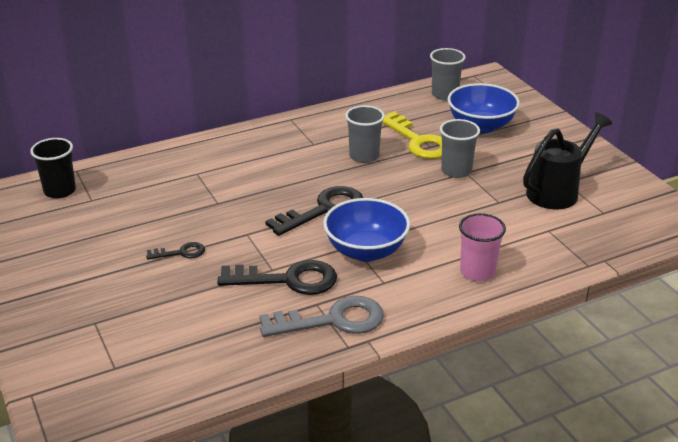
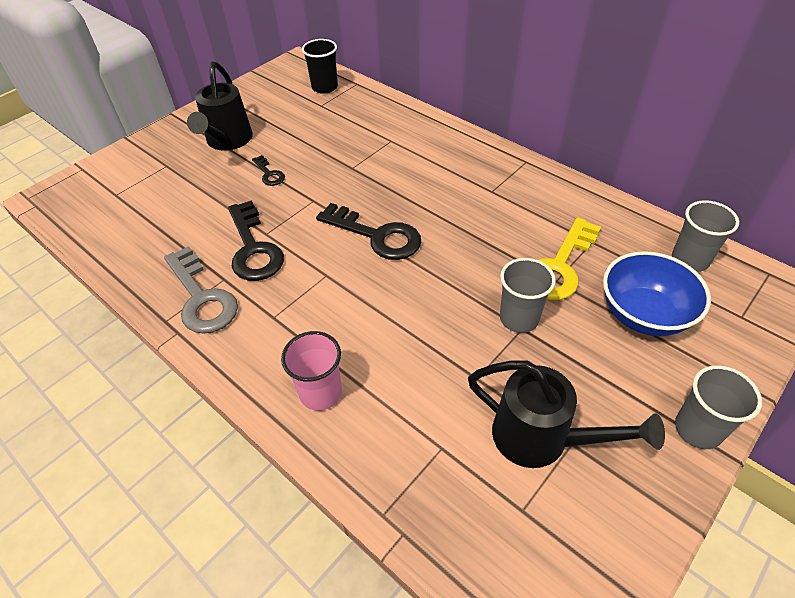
camera: 70 degrees right, 15 degrees up
blue bowl [323,198,410,262] -> none
grey cup [345,105,385,163] -> grey cup moved to [675,365,762,449]
none -> black watering can [187,61,253,151]

